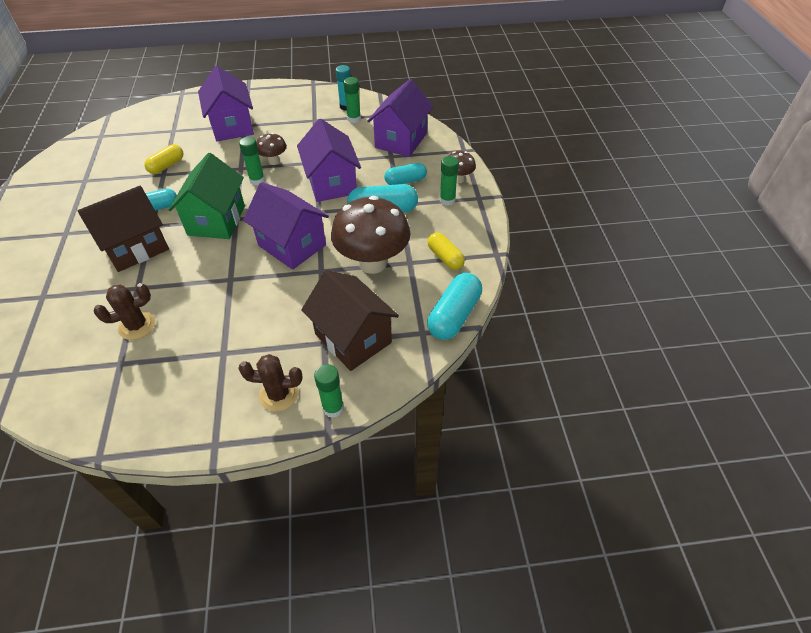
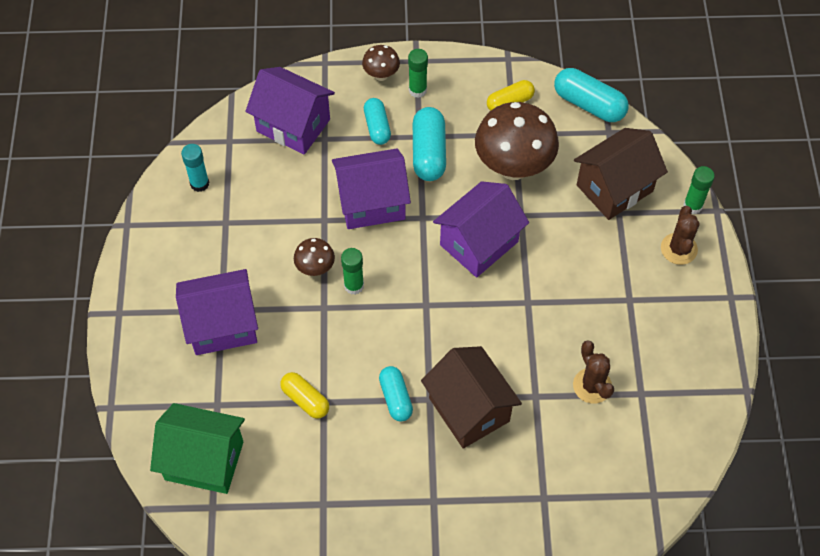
camera: 85 degrees left, 10 degrees up
green house [169,153,245,239] -> green house moved to [150,403,245,494]
green glue stick [344,77,361,123] -> none

